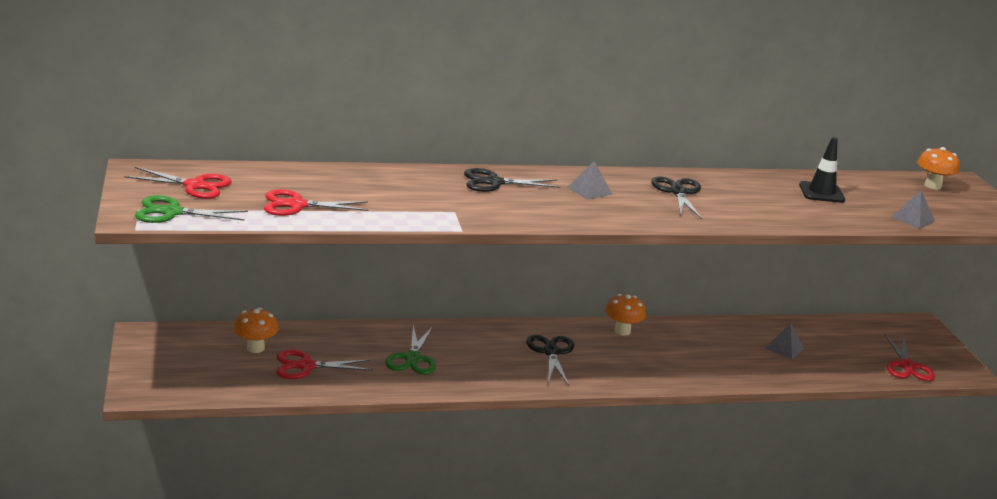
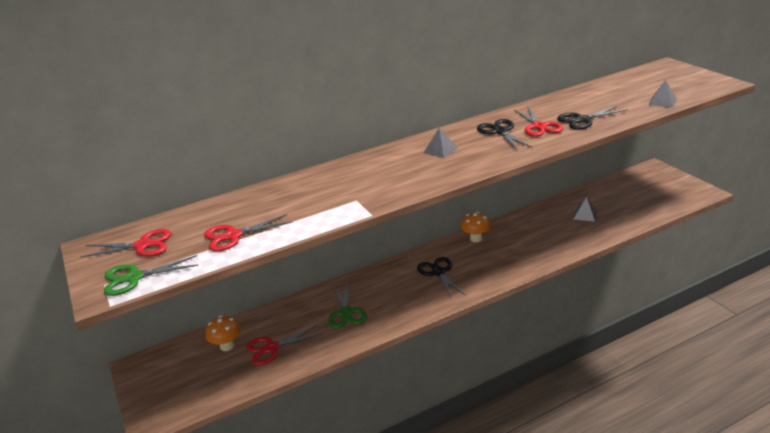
camera: 10 degrees left, 5 degrees up
black scissors [464,168,561,192] -> black scissors moved to [557,105,628,130]
black traffic cone [799,137,845,203] -> none
red scissors [885,334,935,381] -> red scissors moved to [514,107,563,137]
orange mushroom [917,147,960,189] -> none

